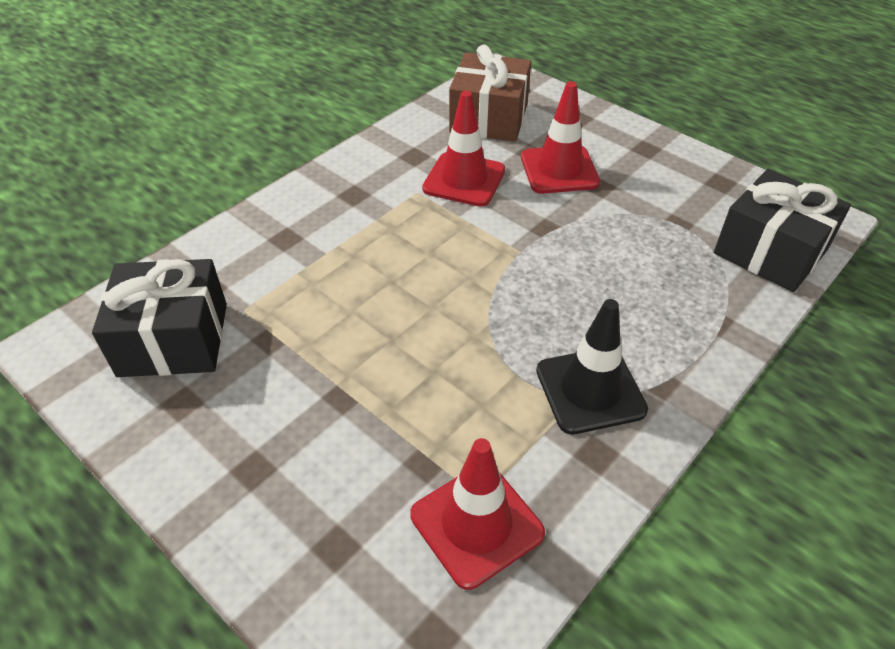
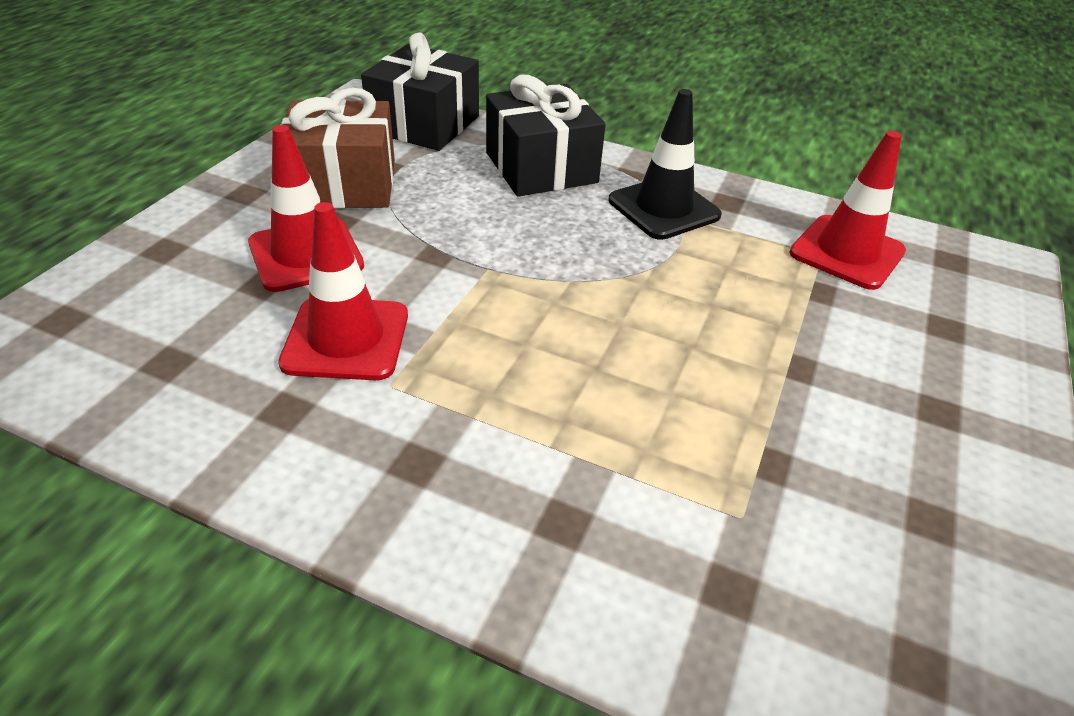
camera: 110 degrees left, 5 degrees down
black gift [92,259,227,377] -> black gift moved to [486,75,606,197]
brown gift [449,45,531,142] -> brown gift moved to [281,88,395,208]

